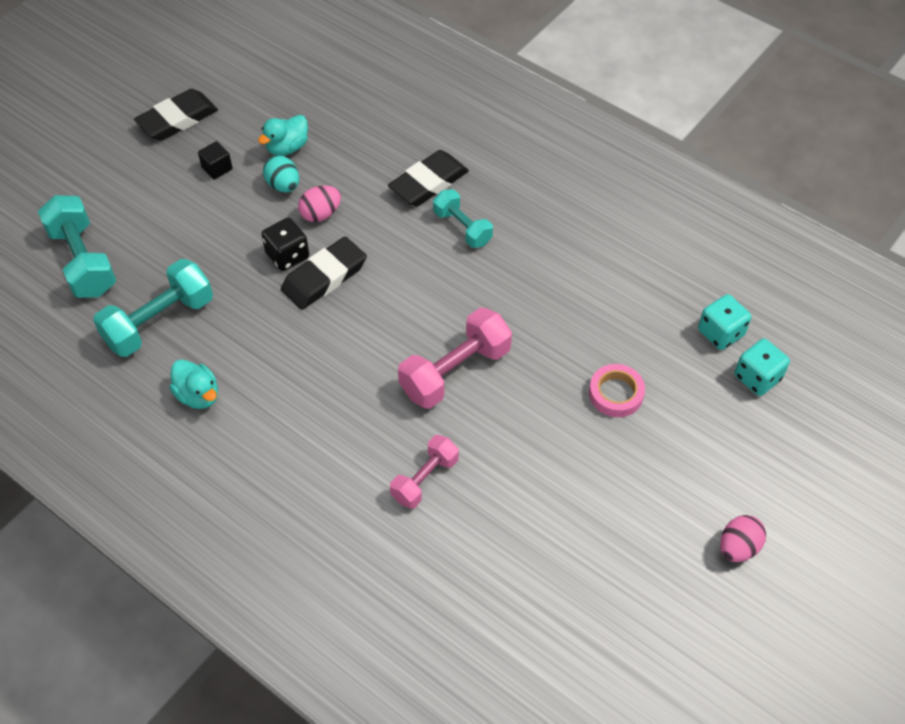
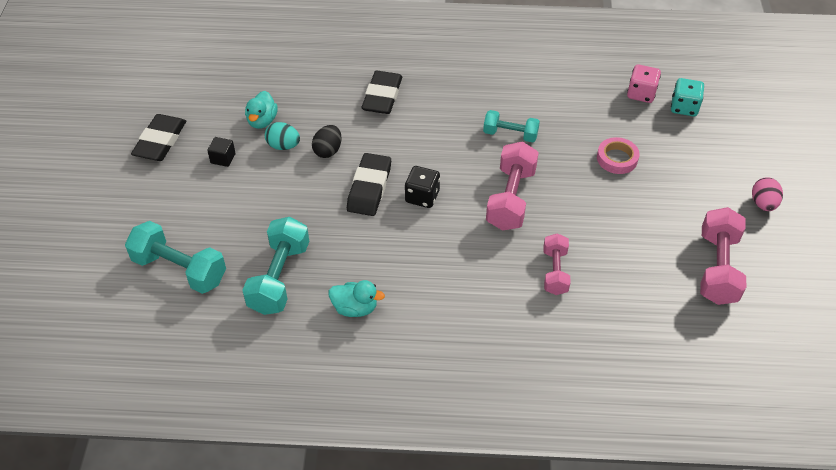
camera: 35 degrees left, 5 degrees down
black dice [261,218,309,271] -> black dice moved to [405,166,440,208]
pink egg [298,185,341,222] -> black egg [312,125,342,158]
turquoise dumbbell [433,189,493,248] -> turquoise dumbbell moved to [483,110,540,142]
turquoise dice [698,294,751,350] -> pink dice [627,64,661,103]
none -> pink dumbbell [700,207,746,305]

